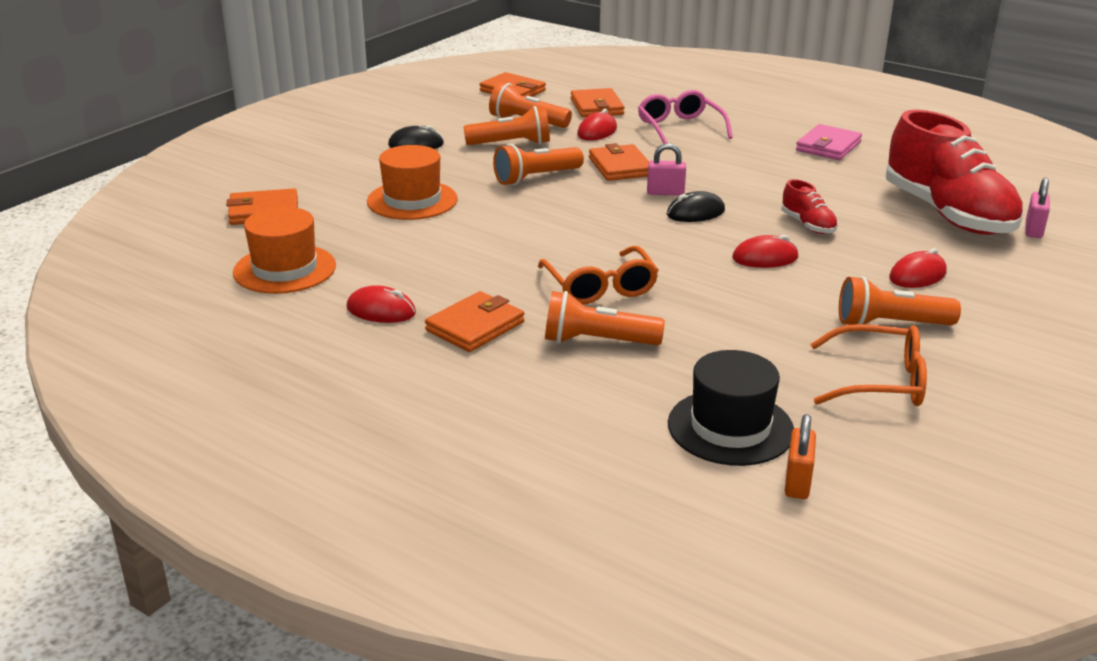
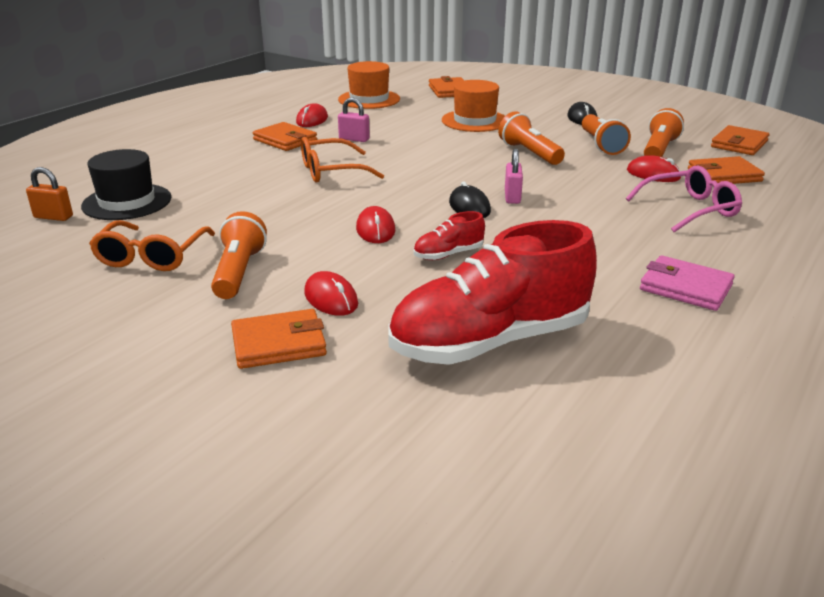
camera: 90 degrees right, 0 degrees up
orange flashlight [545,291,665,345] -> none
orange wallet [589,143,649,181] -> orange wallet moved to [231,309,327,369]
pink padlock [1025,178,1050,238] -> pink padlock moved to [338,97,370,142]

